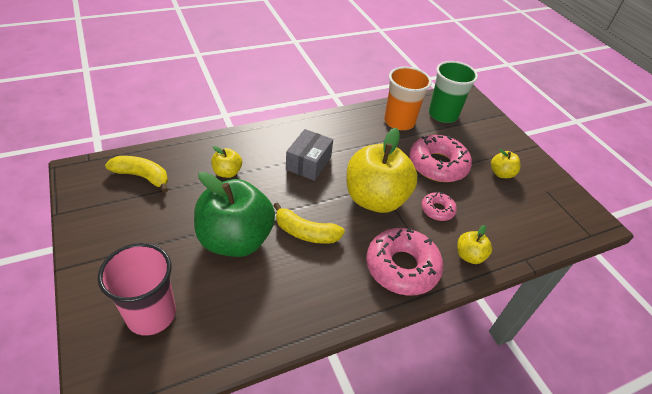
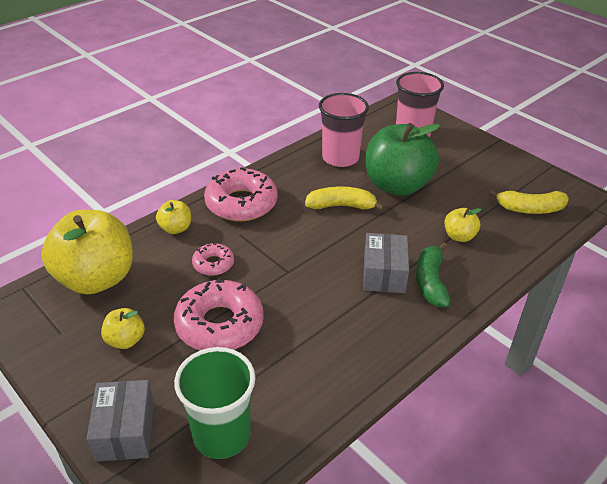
camera: 165 degrees right, 5 degrees down
yellow apple [347,128,418,213] -> yellow apple moved to [41,210,133,294]
orange cup [384,66,432,130] -> none
none -> grey box [86,380,154,462]
none -> pink cup [319,93,369,167]
none -> green banana [416,242,450,307]

